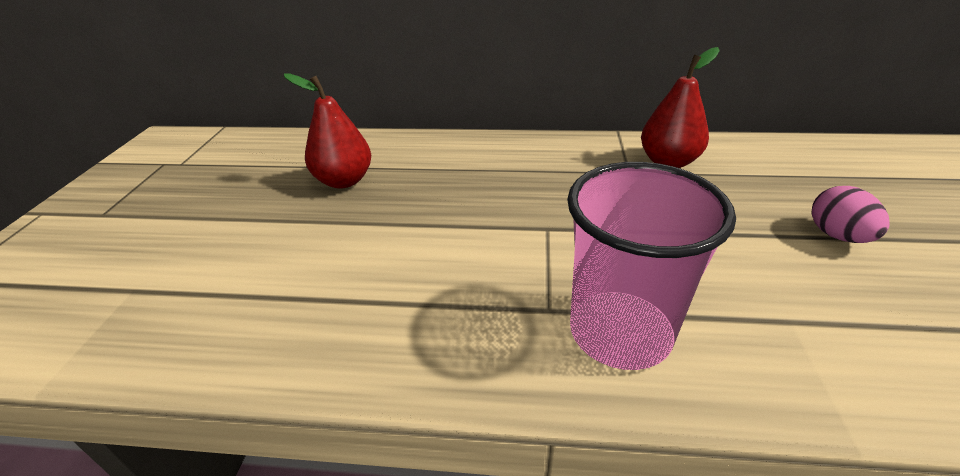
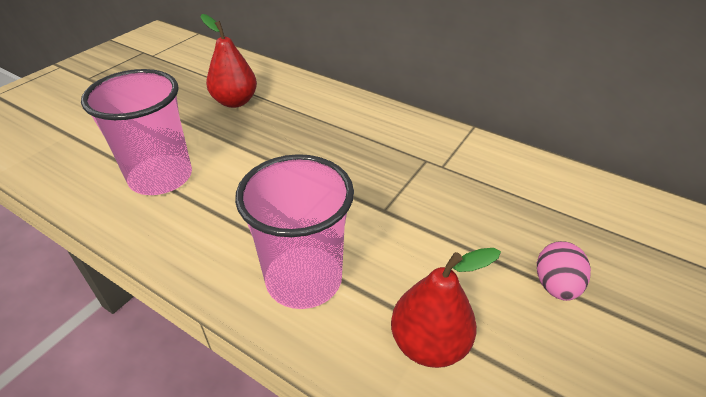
camera: 25 degrees right, 5 degrees up
red pear [641,47,720,168] -> red pear moved to [391,248,501,368]
none -> pink cup [81,69,192,195]

